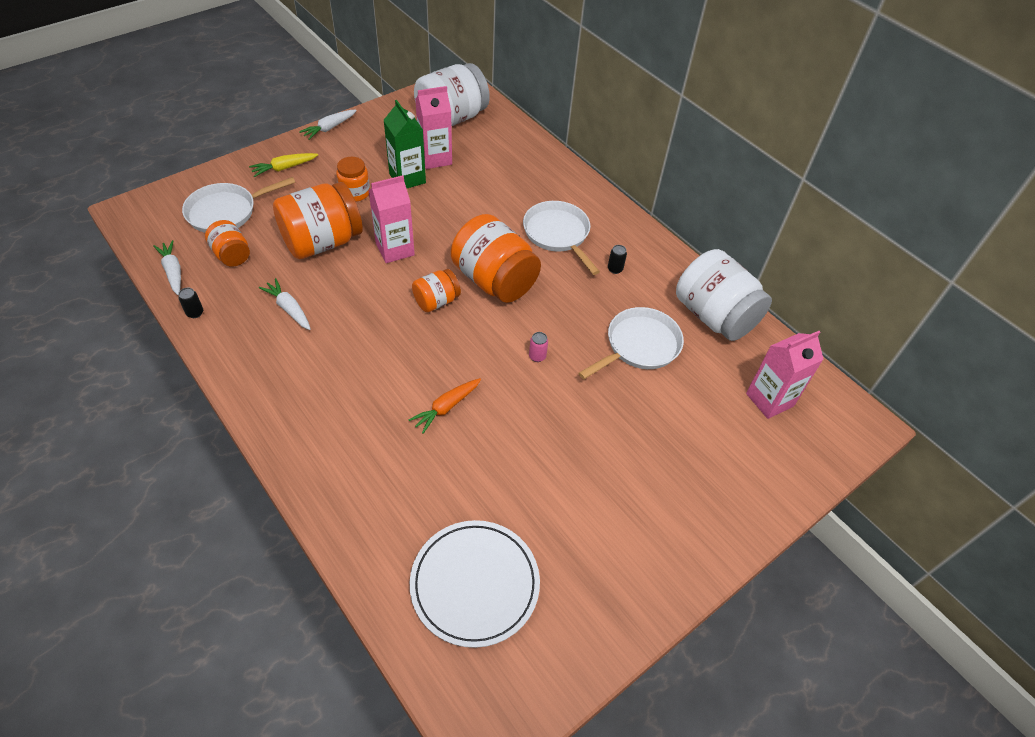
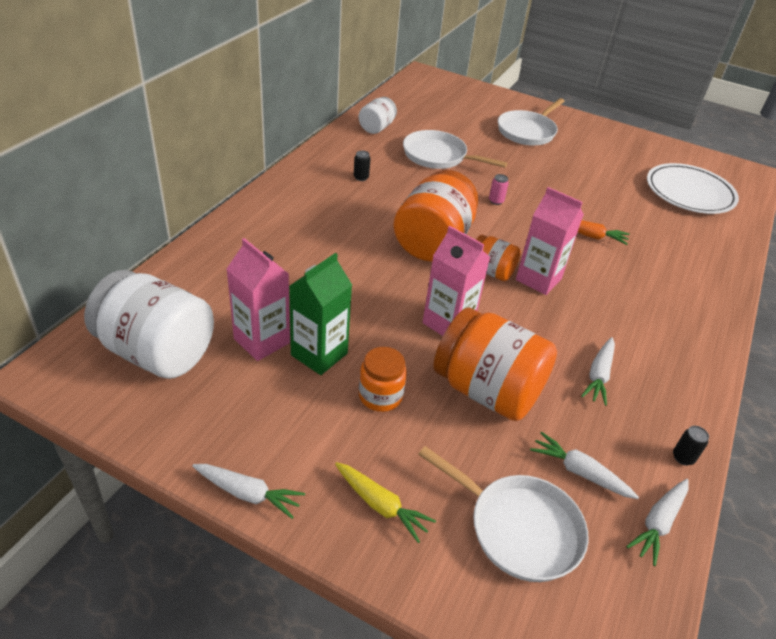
camera: 115 degrees left, 10 degrees down
orange jar [205,220,250,267] -> white carrot [530,432,639,499]
white pan [523,201,600,275] -> white pan moved to [498,98,565,145]
white jar [676,249,772,341] -> white jar [358,97,397,134], size x0.53
pink carton [746,331,824,419] -> pink carton moved to [516,187,584,295]

